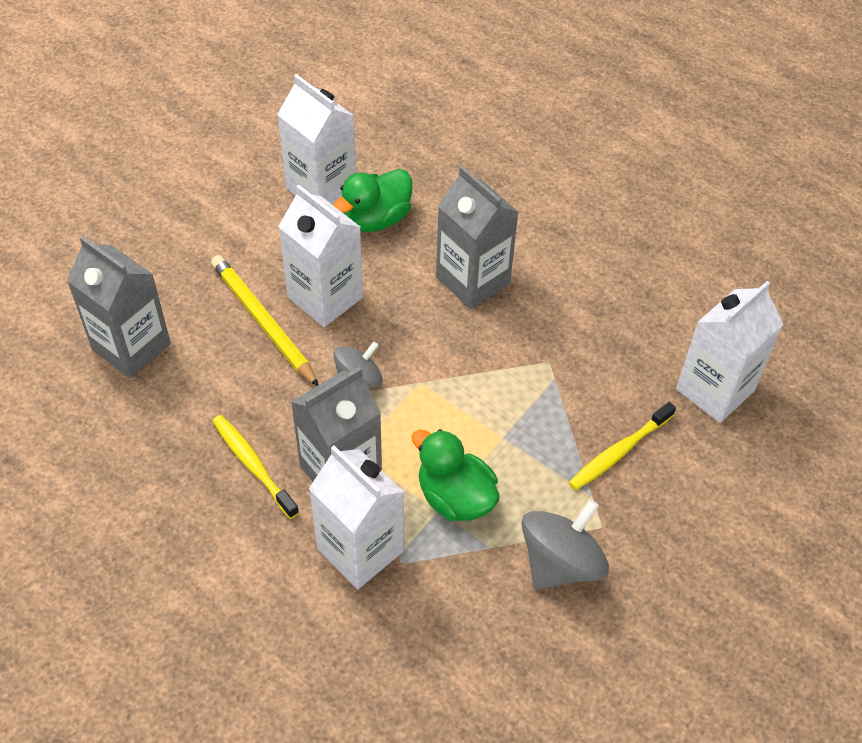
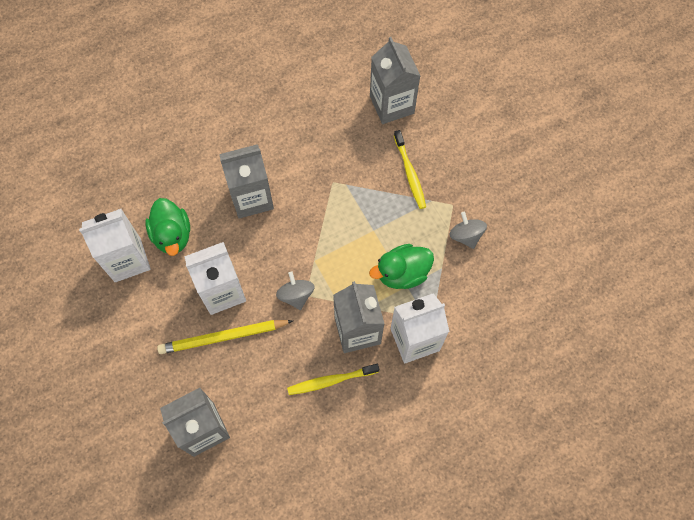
camera: 65 degrees left, 15 degrees up
grey spinning top [521,499,609,590] -> grey spinning top [449,212,487,249], size x0.64
white carton [676,281,783,423] -> grey carton [370,37,420,124]

